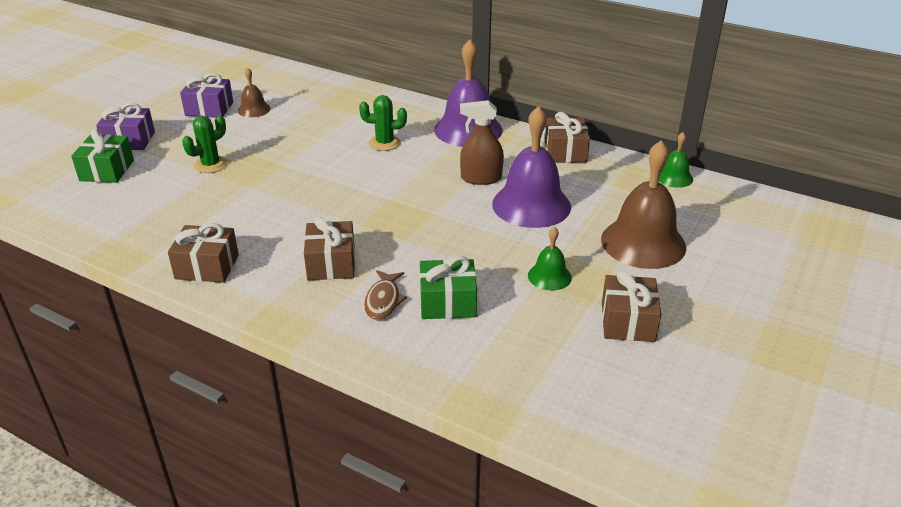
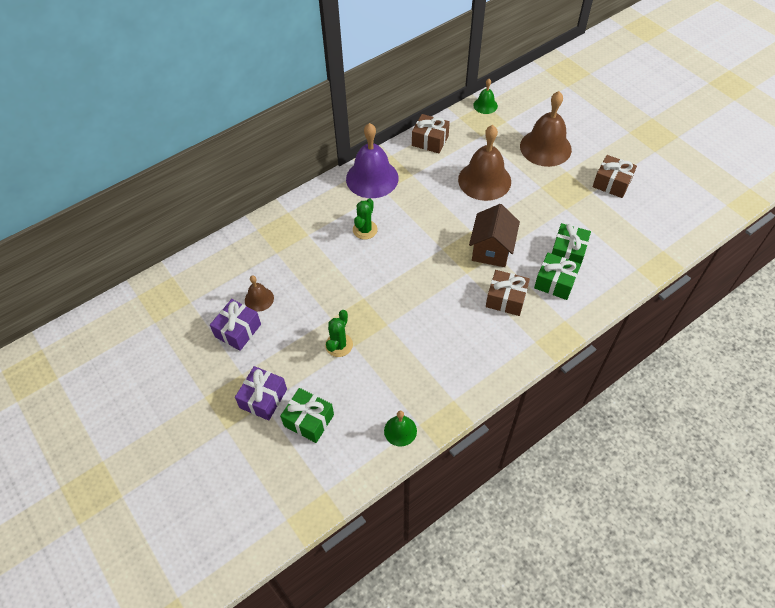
camera: 65 degrees left, 20 degrees up
brown gift [168,223,239,283] -> none
green cactus [182,115,227,173] -> green cactus turned 45 degrees clockwise [325,310,353,357]
brown fish [364,270,407,320] -> green gift [534,253,581,300]
brown spray bottle [460,100,504,185] -> none
purple bell [492,106,571,228] -> brown bell [458,125,511,201]
green bell [528,227,572,291] -> green bell moved to [384,411,417,447]
none -> brown house [469,204,520,267]

